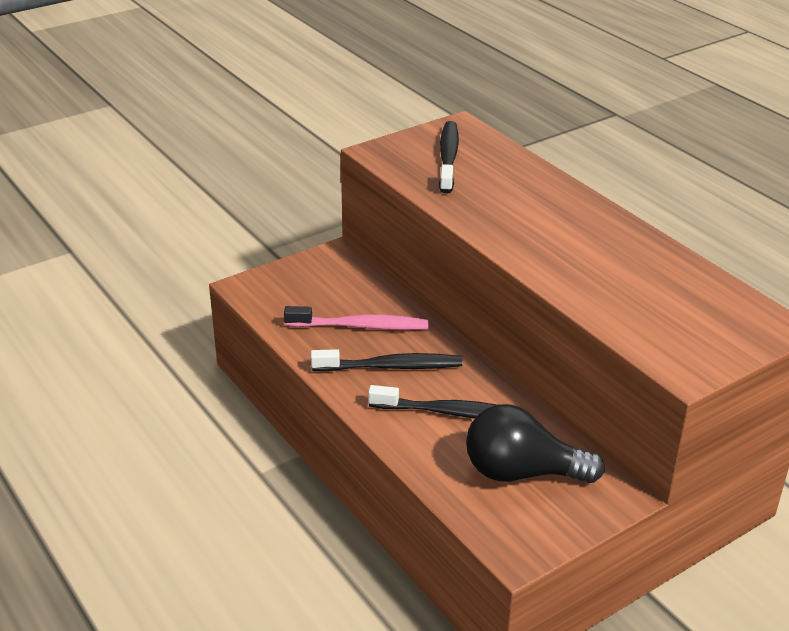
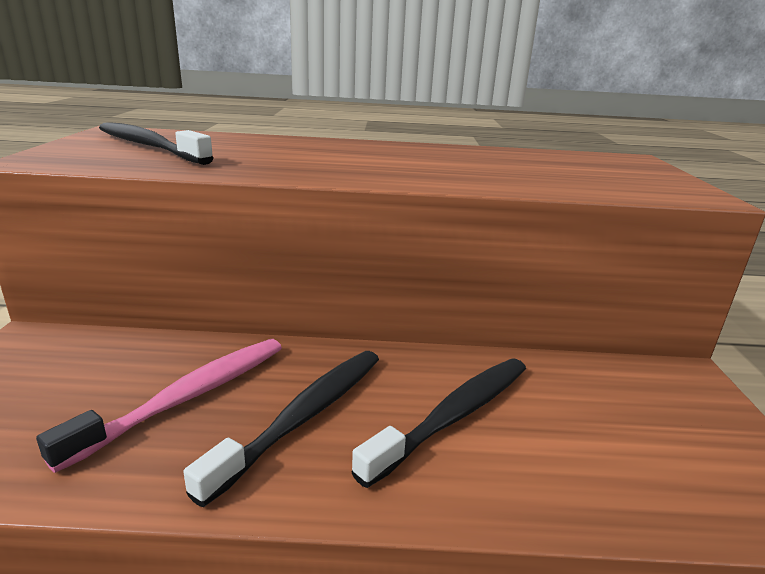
camera: 55 degrees left, 10 degrees down
black light bulb [466,404,605,483] -> none

